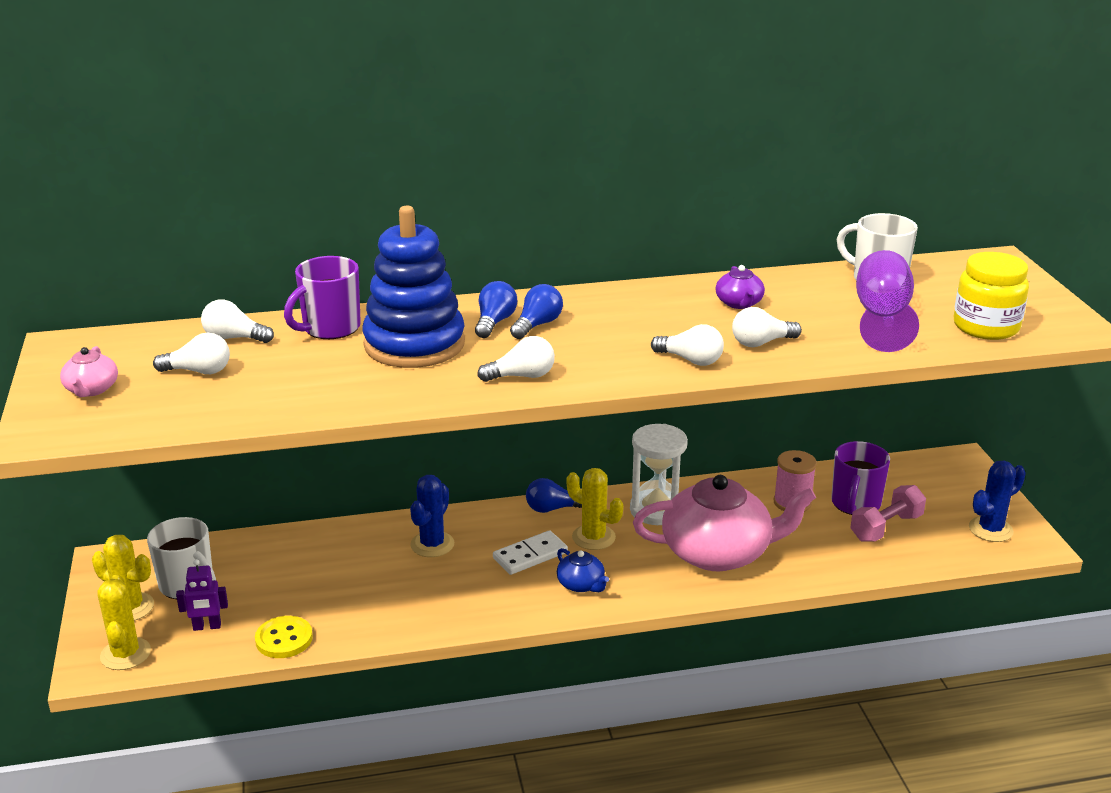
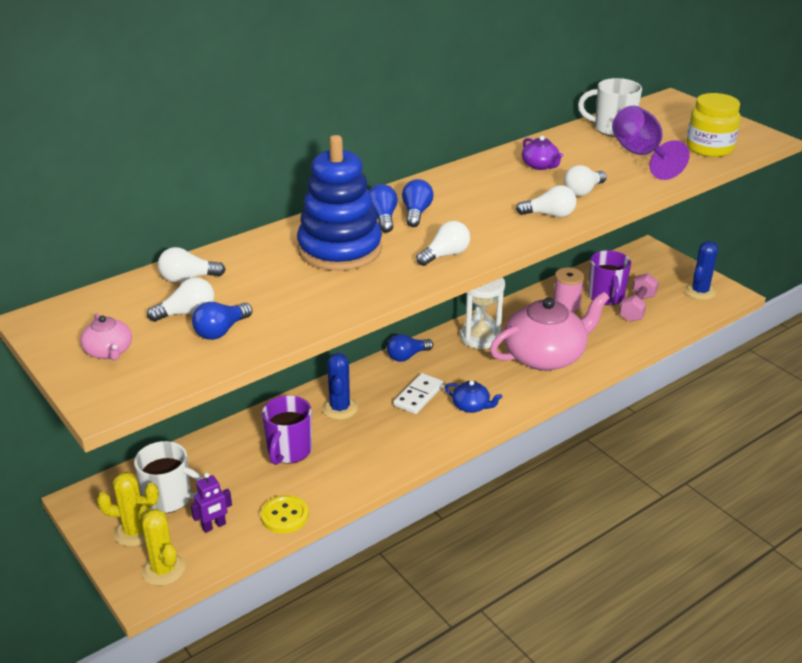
camera: 25 degrees left, 5 degrees up
purple mug [284,256,361,339] -> purple mug moved to [262,395,312,465]
yellow cactus [567,468,623,550] -> none
none -> blue light bulb [192,302,252,340]

